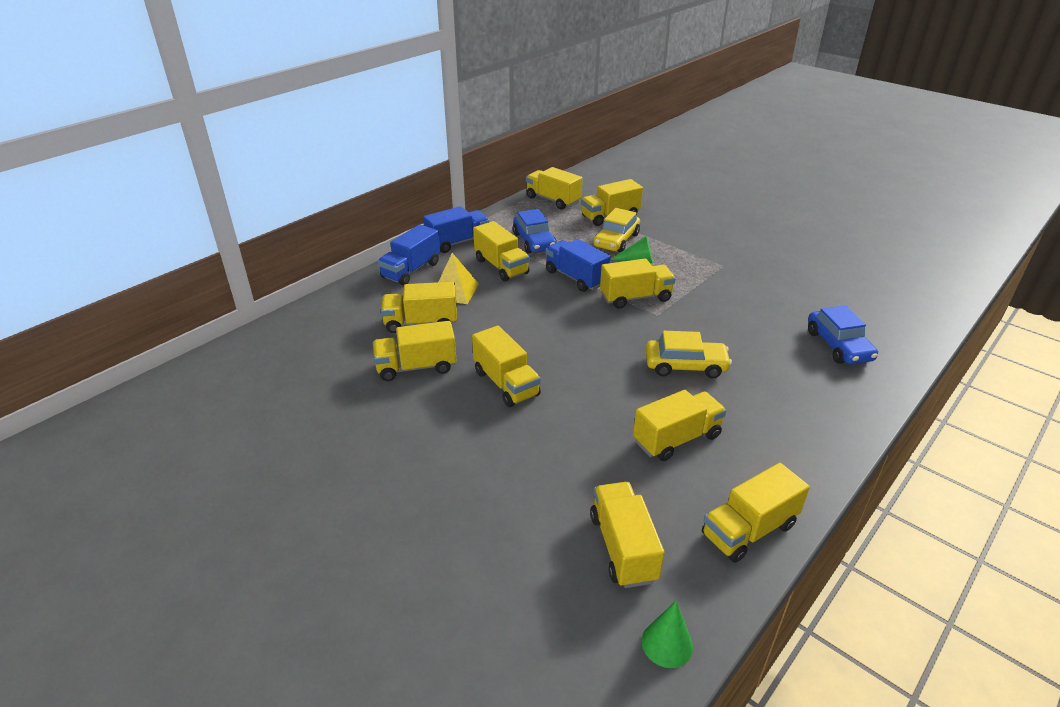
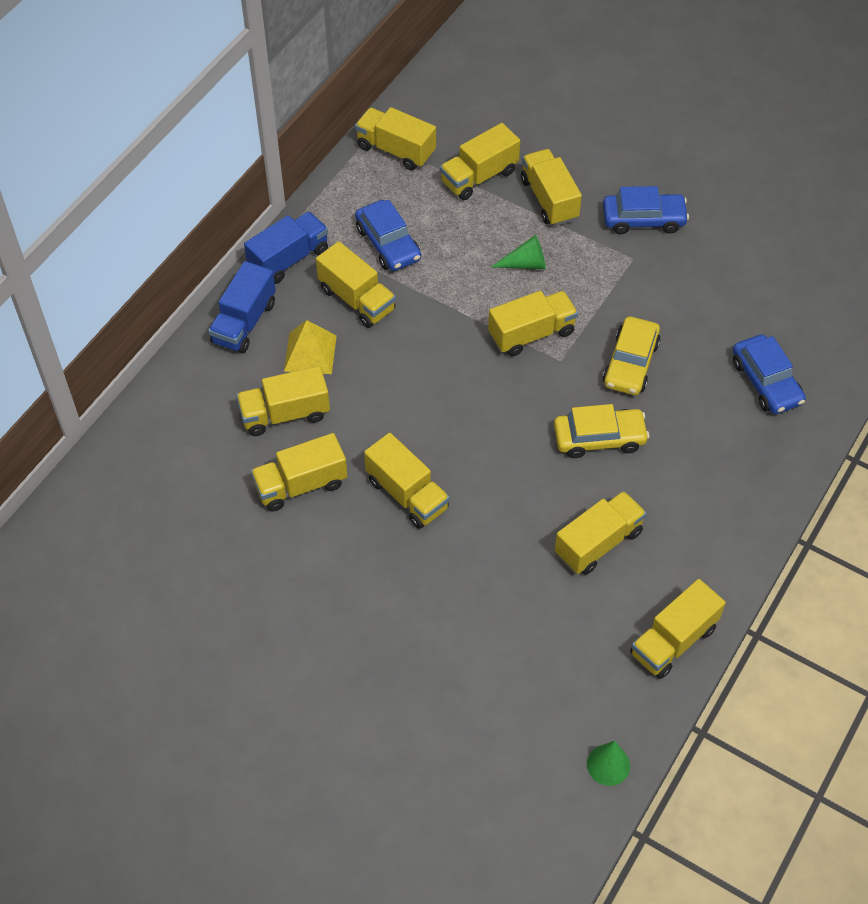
camera: 10 degrees left, 20 degrees up
blue truck [546,239,610,292] -> none
yellow truck [590,482,664,588] -> yellow truck moved to [521,149,582,226]
yellow car [593,208,640,253] -> yellow car moved to [603,316,661,395]
none -> blue car [603,186,689,234]

